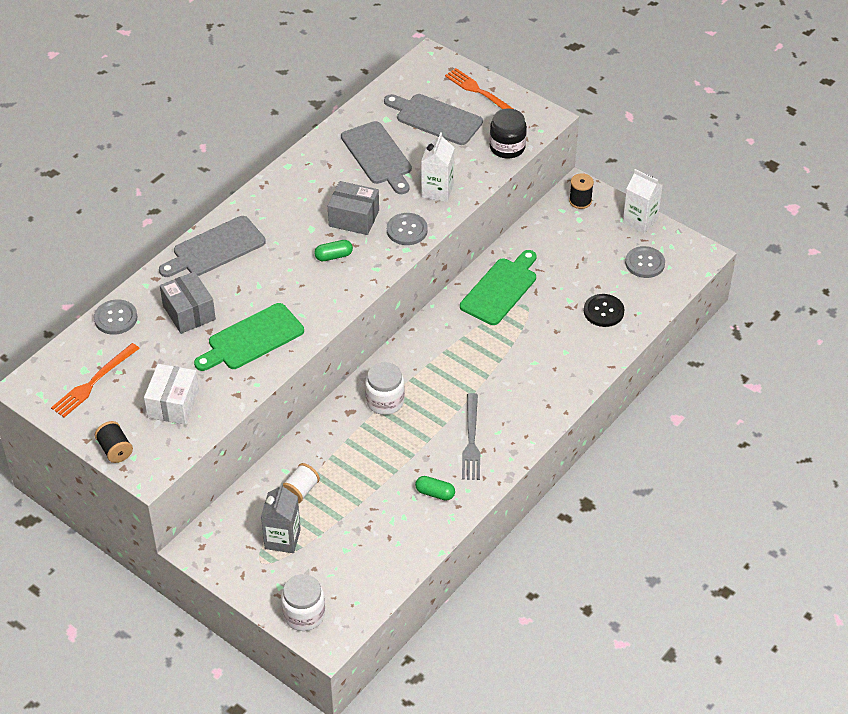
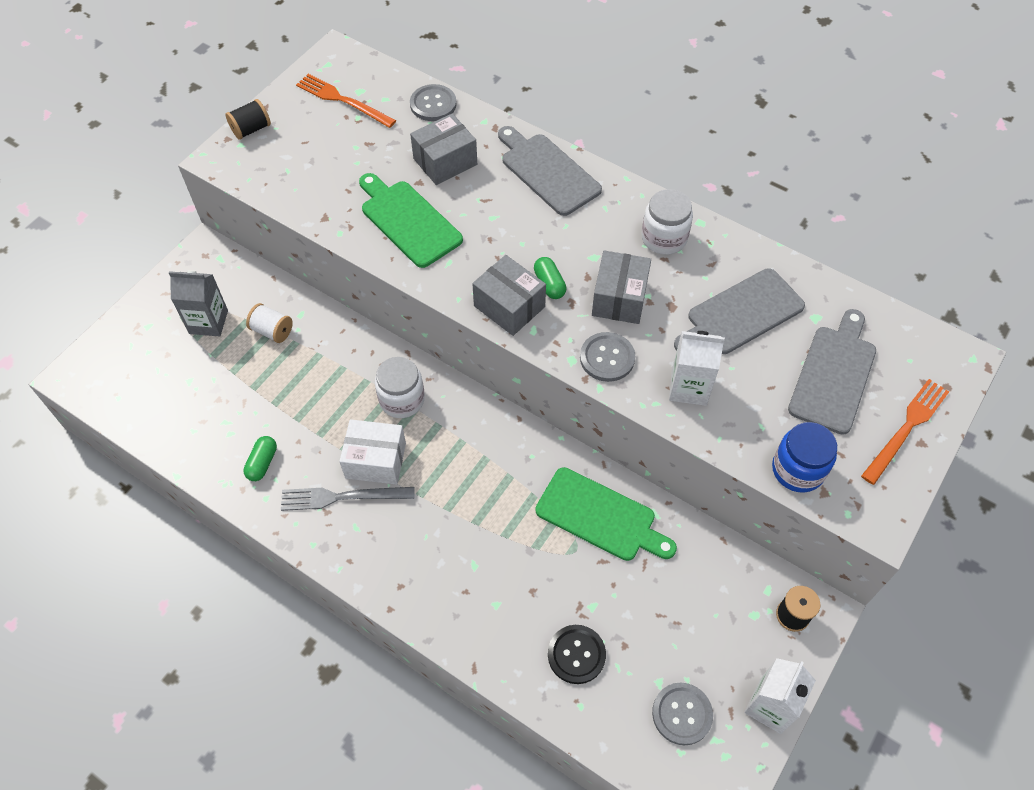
camera: 85 degrees right, 10 degrees up
white box [144,364,199,425] -> white box moved to [339,419,406,485]
white jar [281,574,325,631] -> white jar moved to [642,189,693,255]
black jar [490,109,527,159] -> blue jar [772,422,837,493]
none -> grey box [472,255,546,336]

